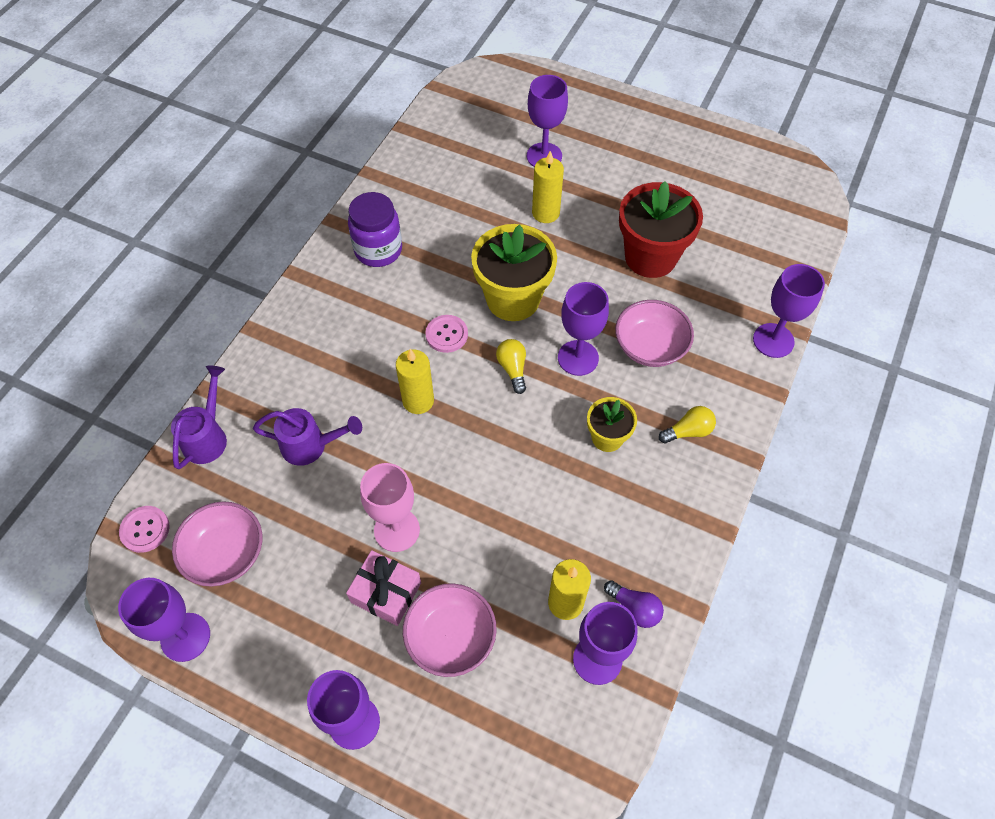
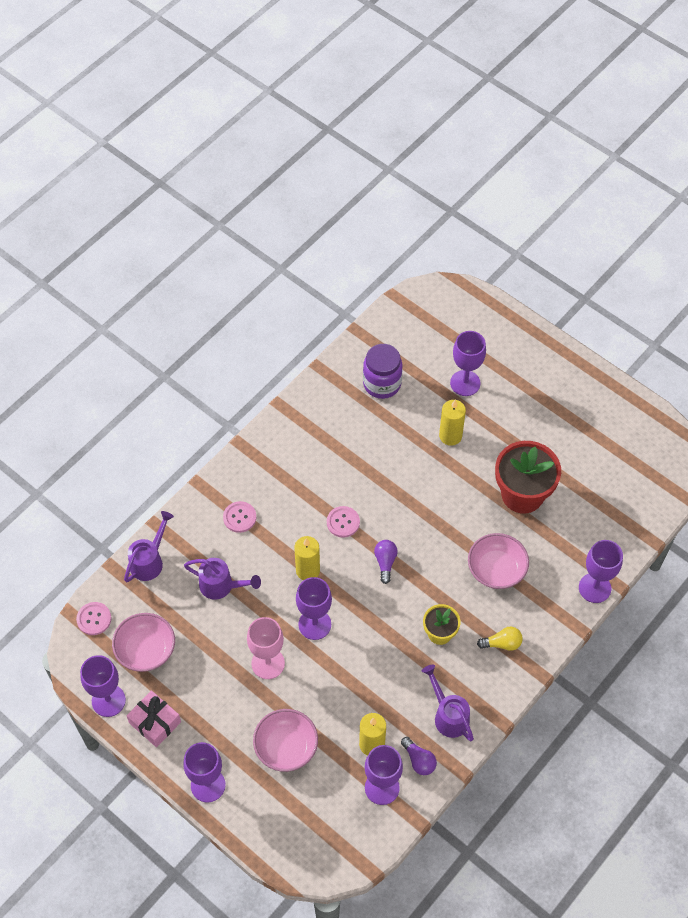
camera: 15 degrees right, 0 degrees up
pink gift [346,550,421,626] -> pink gift moved to [127,690,181,747]
purple jar [348,192,402,267] -> purple jar moved to [363,344,403,399]
yellow flower pot [471,224,557,321] -> none
yellow light bulb [496,339,526,394] -> purple light bulb [374,540,398,584]
purple goblet [558,282,609,376] -> purple goblet moved to [296,577,332,640]
none -> pink button [223,501,256,533]
none -> purple watering can [422,665,474,741]

